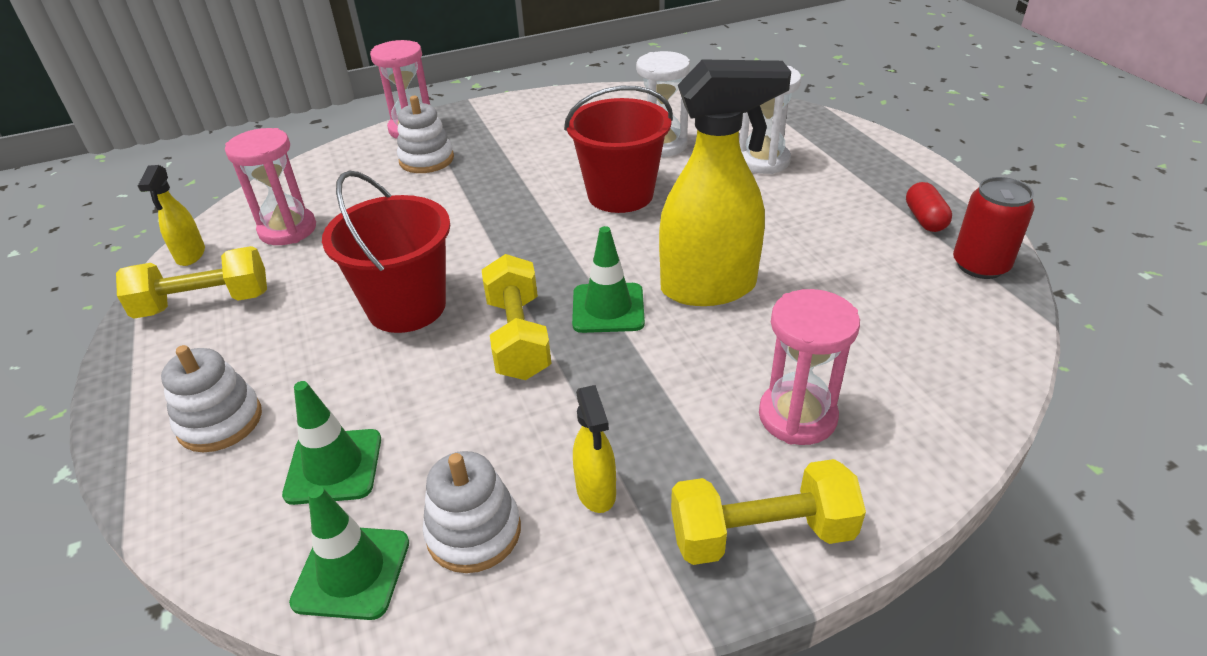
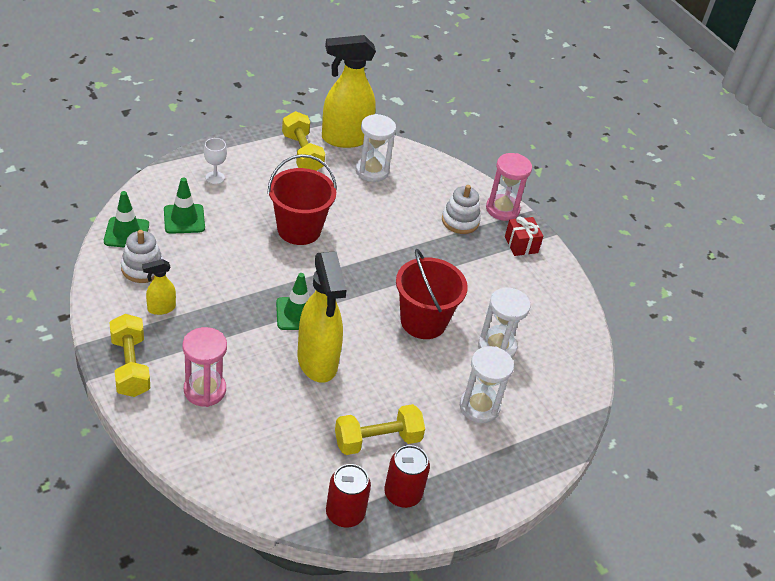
camera: 75 degrees right, 5 degrees up
yellow spray bottle [138,165,205,266] -> yellow spray bottle [322,35,376,148], size x2.13
white stacking toy [161,345,262,452] -> white goblet [204,138,227,184]
pink hourglass [225,128,316,245] -> white hourglass [356,114,396,182]
yellow dumbbell [482,254,552,380] -> yellow dumbbell moved to [335,404,425,455]
red capsule [906,182,952,232] -> red can [384,445,430,508]
none -> red gift [505,216,543,256]

